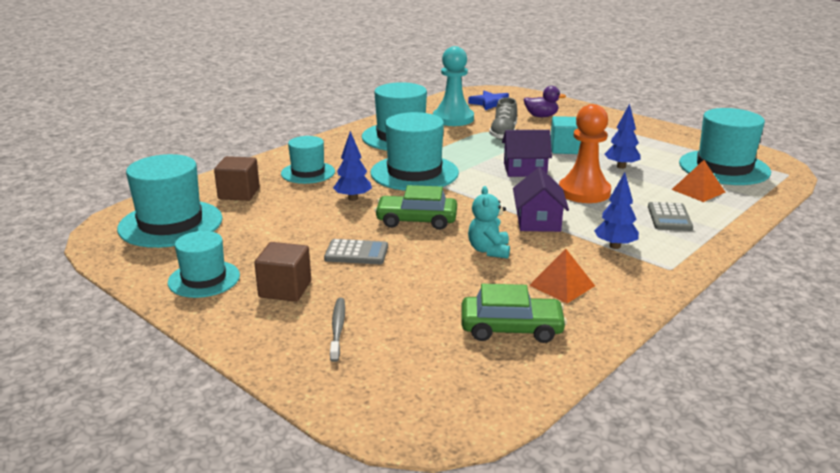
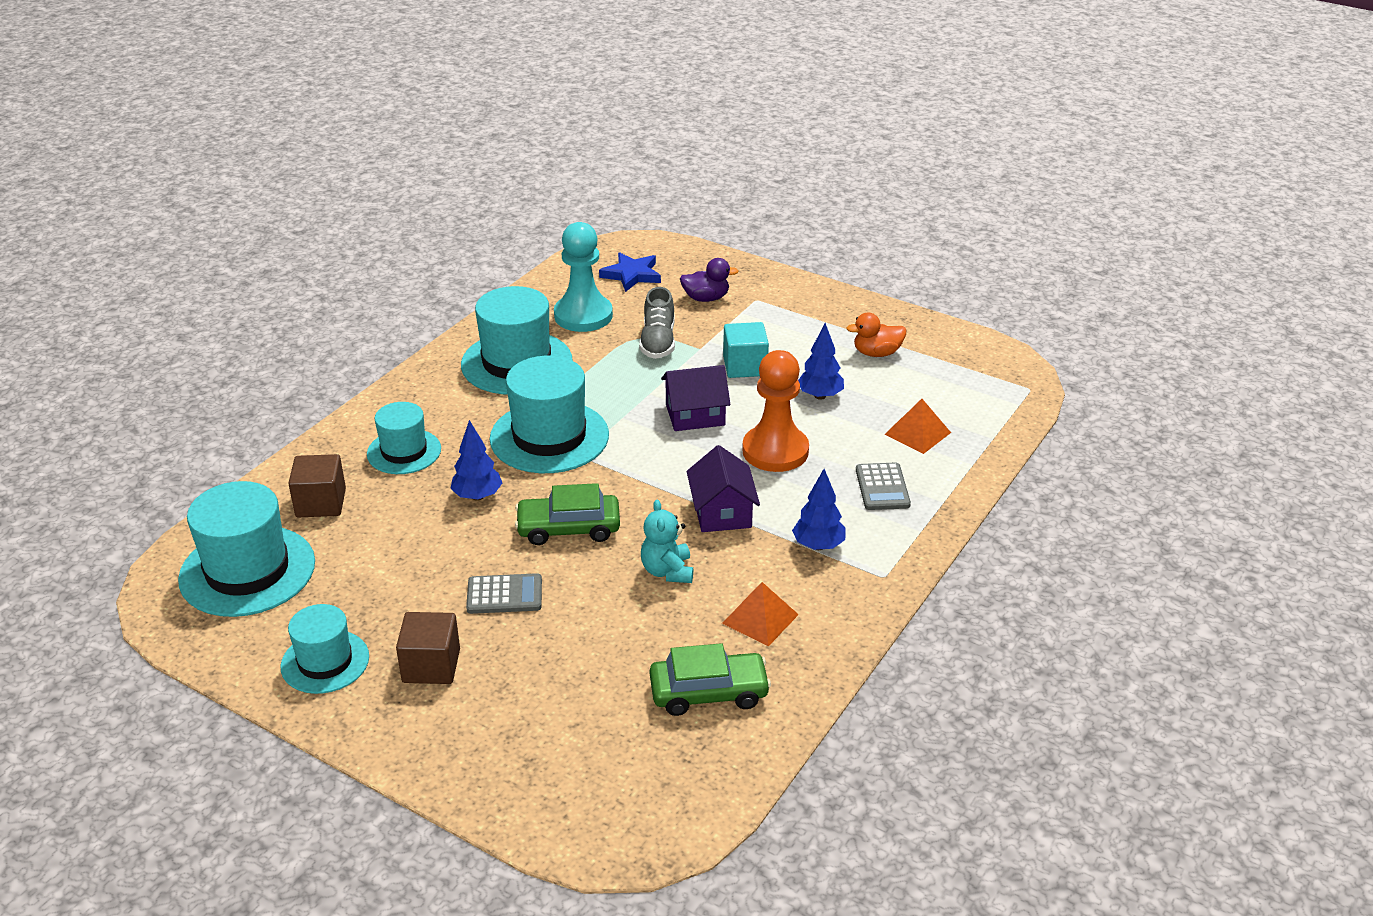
camera: 10 degrees left, 10 degrees up
grey toothbrush [330,298,345,362] -> none
turquoise hat [679,108,771,185] -> none
none -> orange duck [846,313,906,357]

